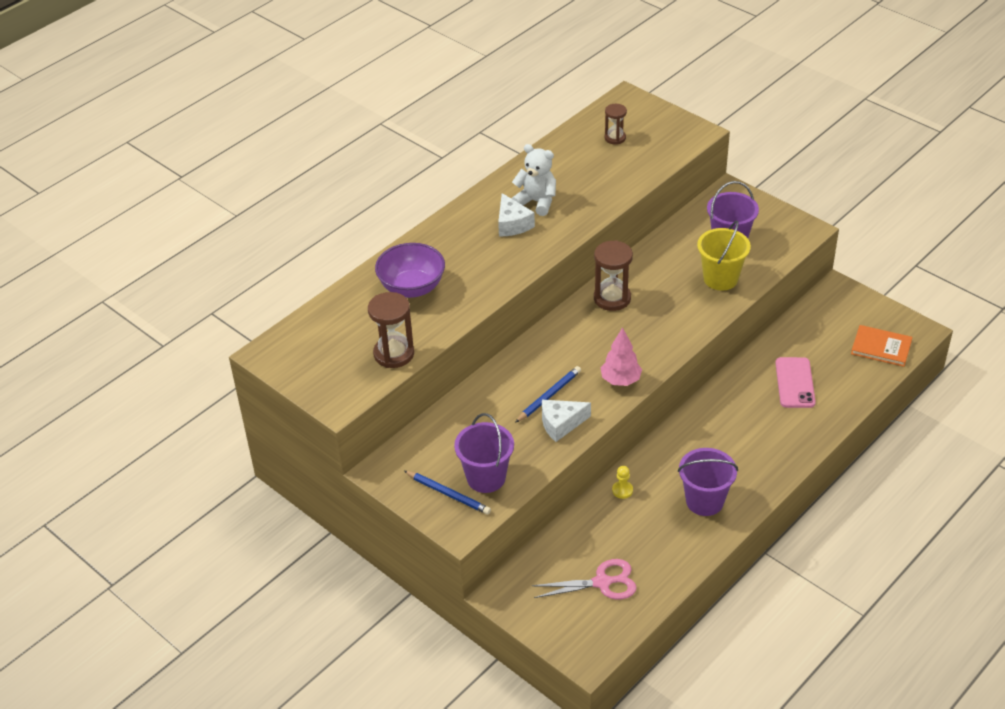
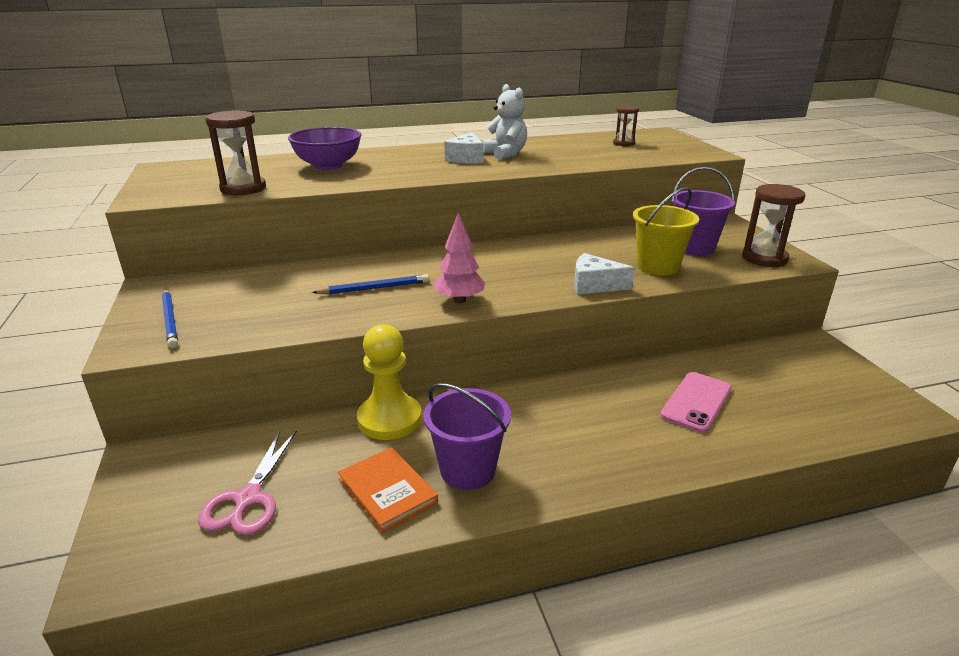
camera: 30 degrees right, 15 degrees down
purple bucket [454,413,514,493] -> none
pink scissors [532,559,637,600] -> pink scissors turned 75 degrees clockwise [198,430,297,535]
white cheese [542,400,591,442] -> white cheese moved to [574,253,635,295]
brown hourglass [594,240,633,311] -> brown hourglass moved to [742,184,805,267]
yellow pawn [612,466,633,499] -> yellow pawn [357,324,422,440], size x2.32
orange book [851,325,912,367] -> orange book moved to [338,447,438,532]

